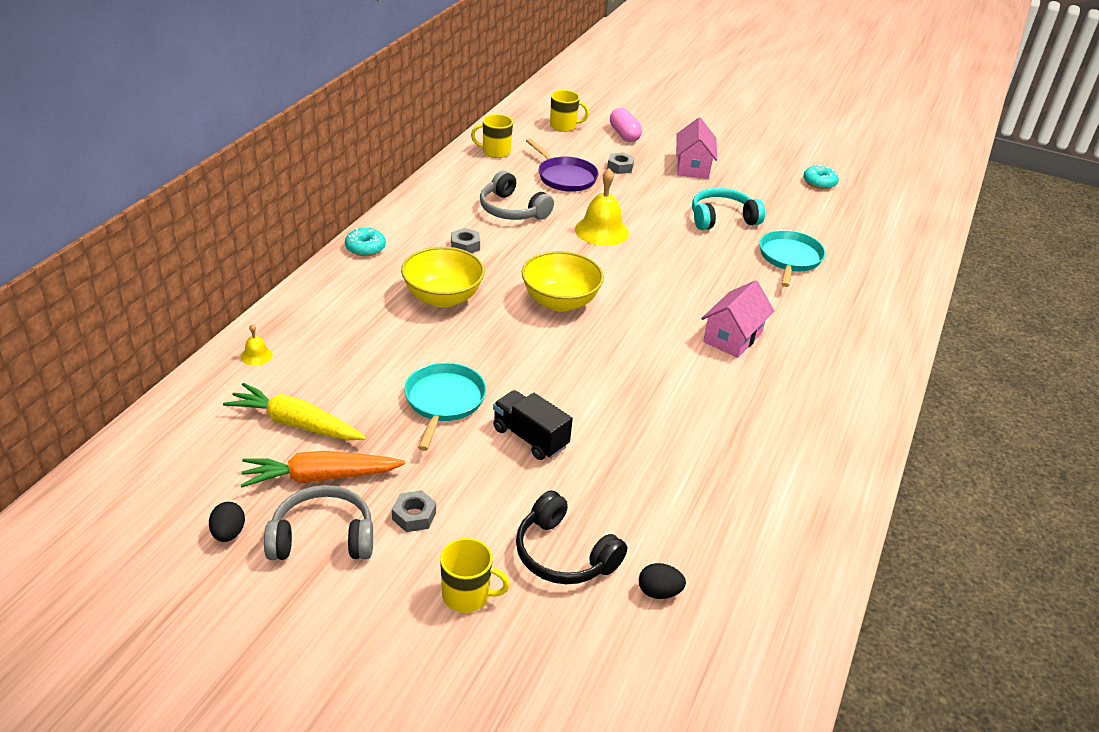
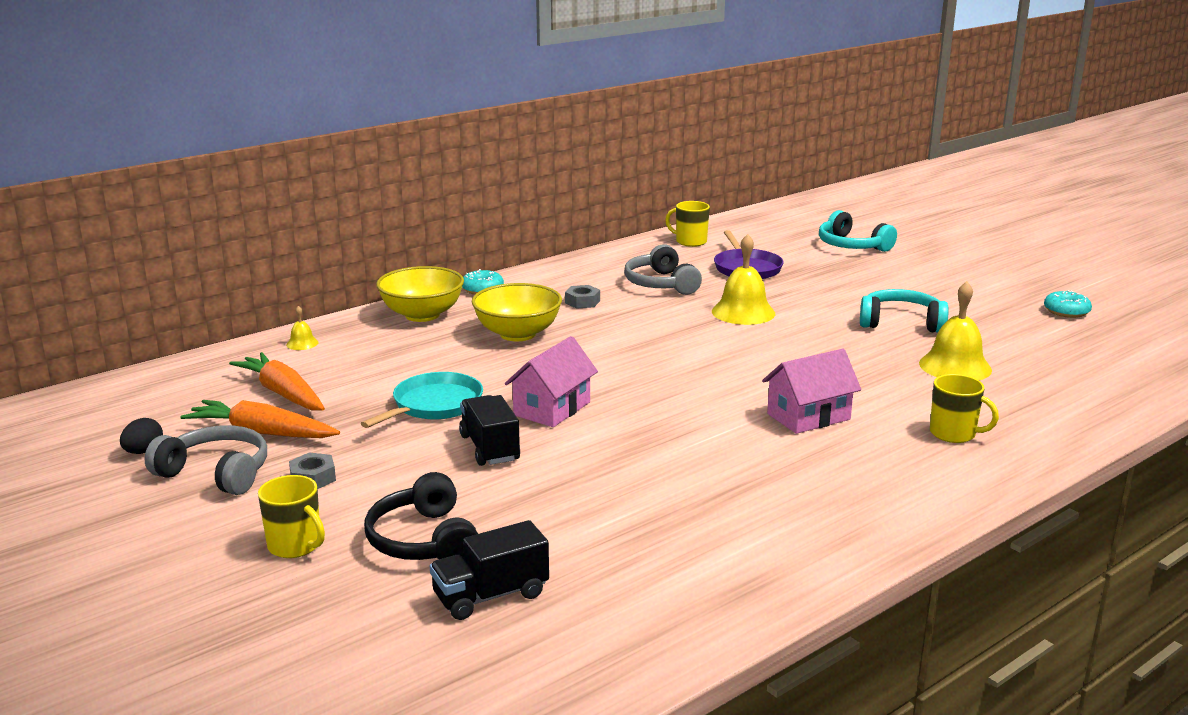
camera: 30 degrees right, 15 degrees down
yellow carrot [223,383,366,440] -> orange carrot [229,352,325,411]
yellow bowl [522,251,604,312] -> yellow bowl moved to [376,266,464,322]
yellow mug [550,90,589,132] -> yellow mug moved to [930,374,999,443]
grey nut [607,152,634,174] -> none
pink capsule [610,108,642,142] -> turquoise headphones [819,210,897,252]
black egg [639,563,686,599] -> black truck [430,520,549,620]
pink house [676,118,717,179] -> pink house moved to [505,336,598,427]
turquoise pan [760,230,826,287] -> yellow bell [919,281,992,380]

